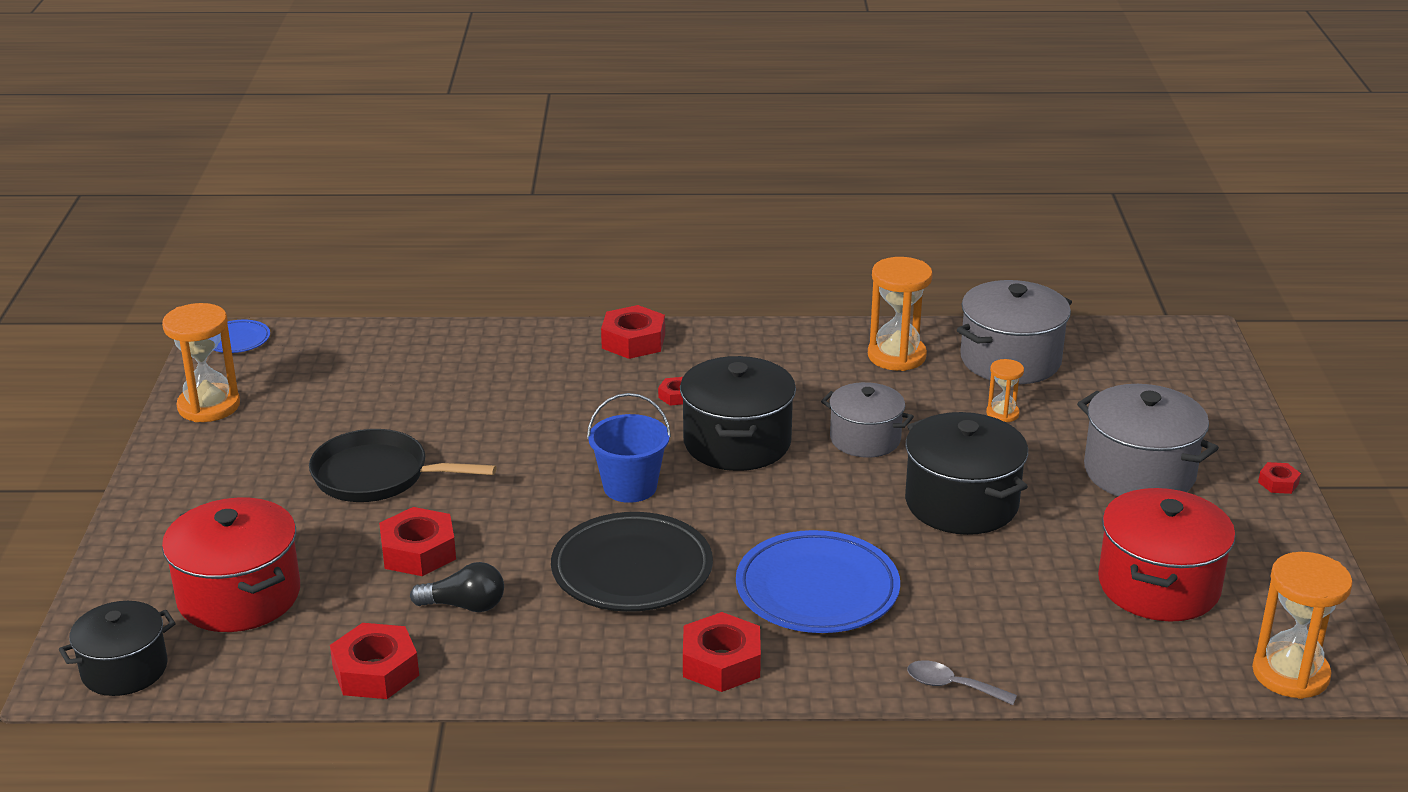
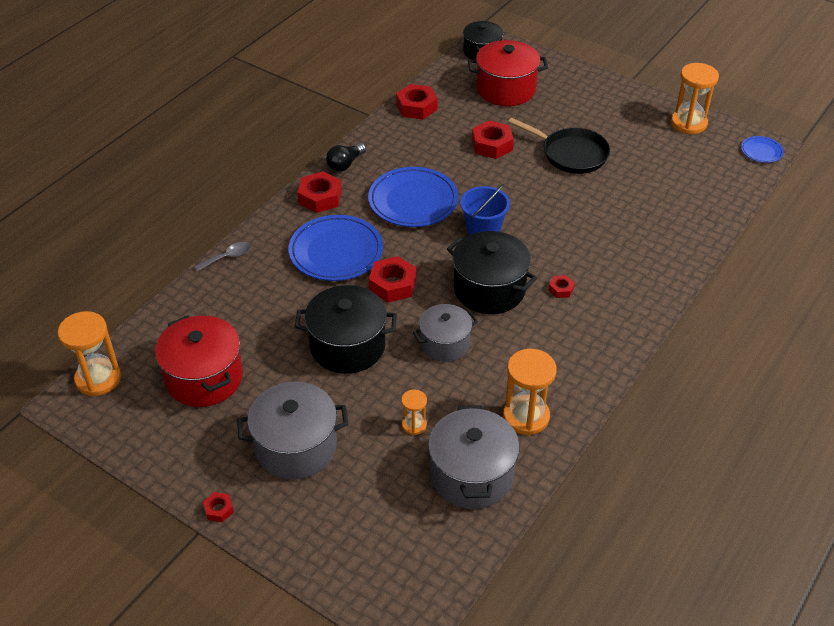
camera: 125 degrees right, 15 degrees up
black pan [309,429,497,502] -> black pan turned 75 degrees clockwise [508,118,610,174]
black light bulb [410,562,504,612] -> black light bulb moved to [326,143,366,172]
black plate [551,512,713,612] -> blue plate [368,167,459,227]
red nut [601,305,665,359] -> red nut moved to [369,256,417,303]

